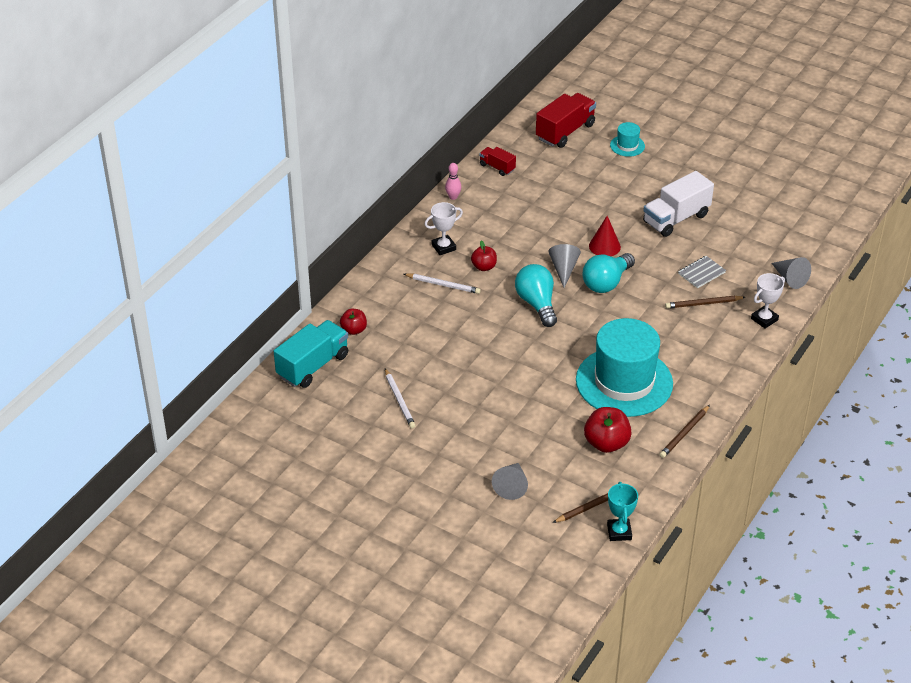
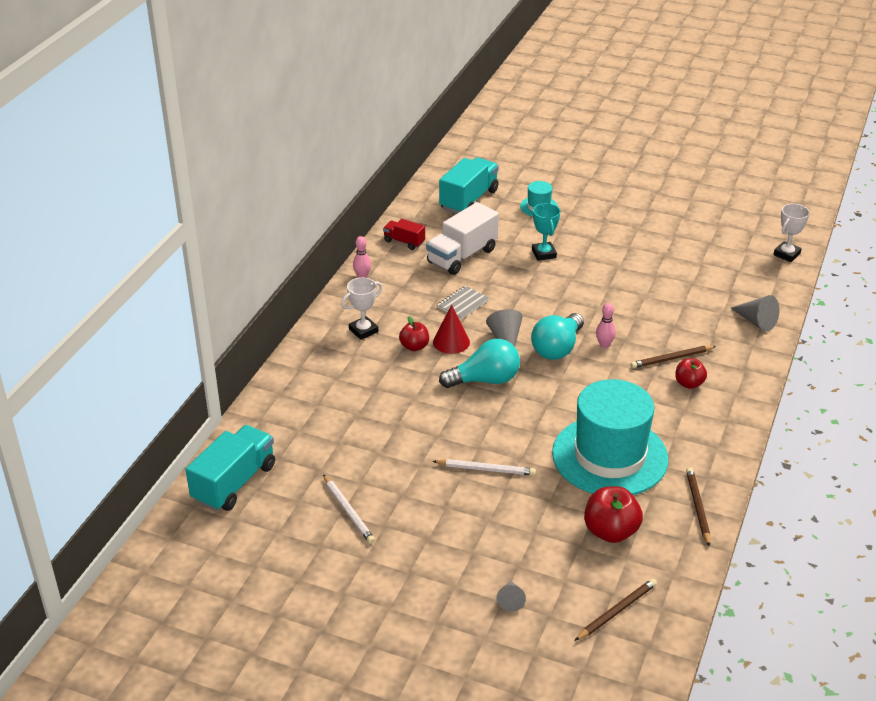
camera: 10 degrees left, 5 degrees down
red apple [340,309,367,335] -> red apple moved to [675,358,707,389]
white pencil [404,273,481,294] -> white pencil moved to [433,459,536,476]
grey cone [492,463,528,500] -> grey cone [496,581,526,611], size x0.63
turquoise light bulb [515,264,557,327] -> turquoise light bulb turned 105 degrees clockwise [439,339,520,388]
red truck [536,93,596,148] -> turquoise truck [439,157,499,214]
red cone [589,216,621,256] -> red cone moved to [433,305,470,354]
turquoise trophy [607,482,638,541] -> turquoise trophy moved to [532,203,560,261]
white truck [643,171,714,237] -> white truck moved to [426,202,499,275]
brown pencil [659,405,710,458] -> brown pencil turned 150 degrees clockwise [686,467,710,547]
grey notebook [678,256,726,288] -> grey notebook moved to [437,286,489,320]
white trophy [751,273,785,329] -> white trophy moved to [773,204,810,262]
none -> pink bowling pin [596,303,616,348]

